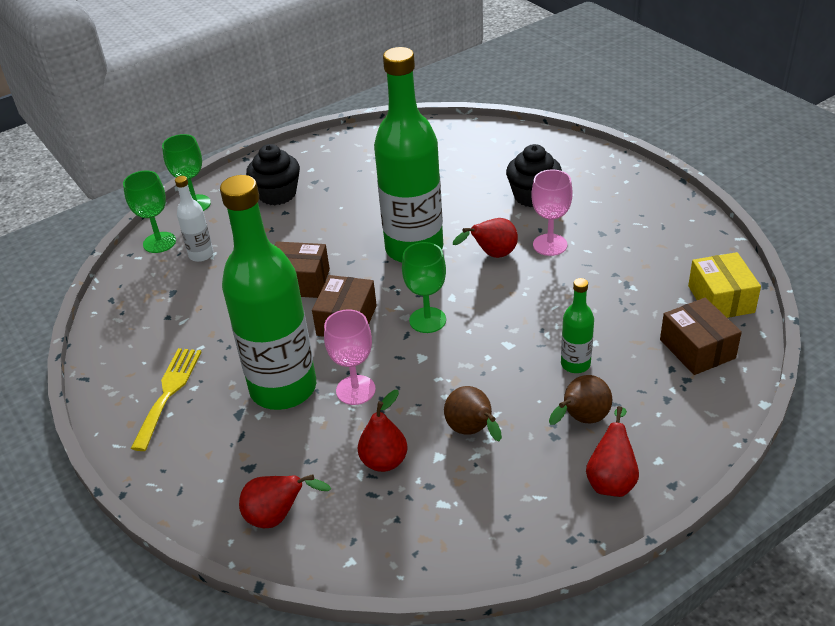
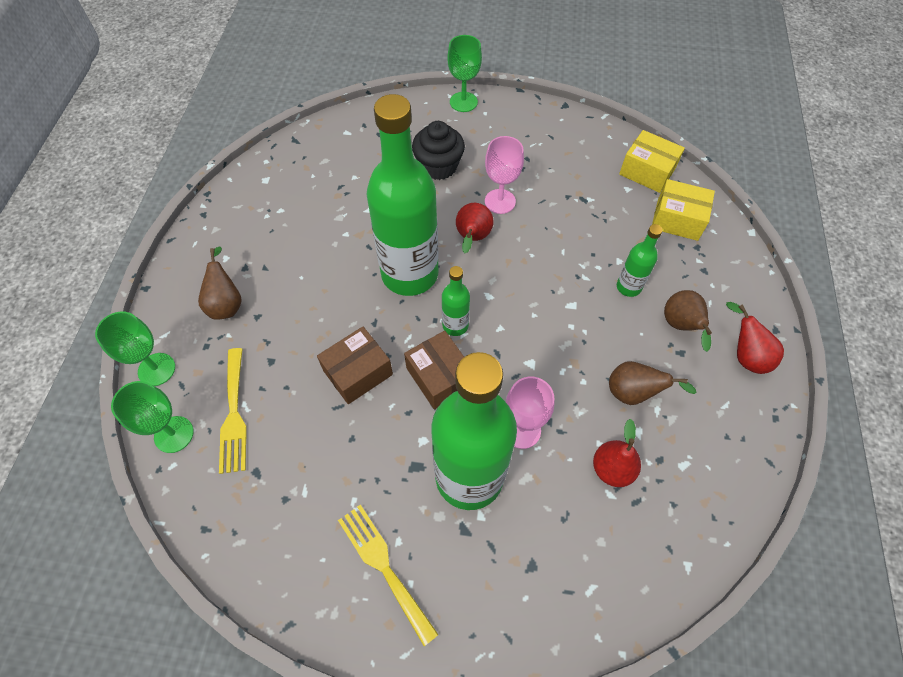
camera: 50 degrees left, 20 degrees up
white bottle [175,176,214,262] -> yellow fork [219,348,247,474]
red pear [239,474,331,528] -> none
black cupcake [246,144,300,205] -> brown pear [198,247,242,320]
green goblet [402,242,446,333] -> green goblet moved to [448,35,482,112]
brown box [660,298,742,375] -> yellow box [652,179,715,241]
none -> green bottle [442,266,470,336]

